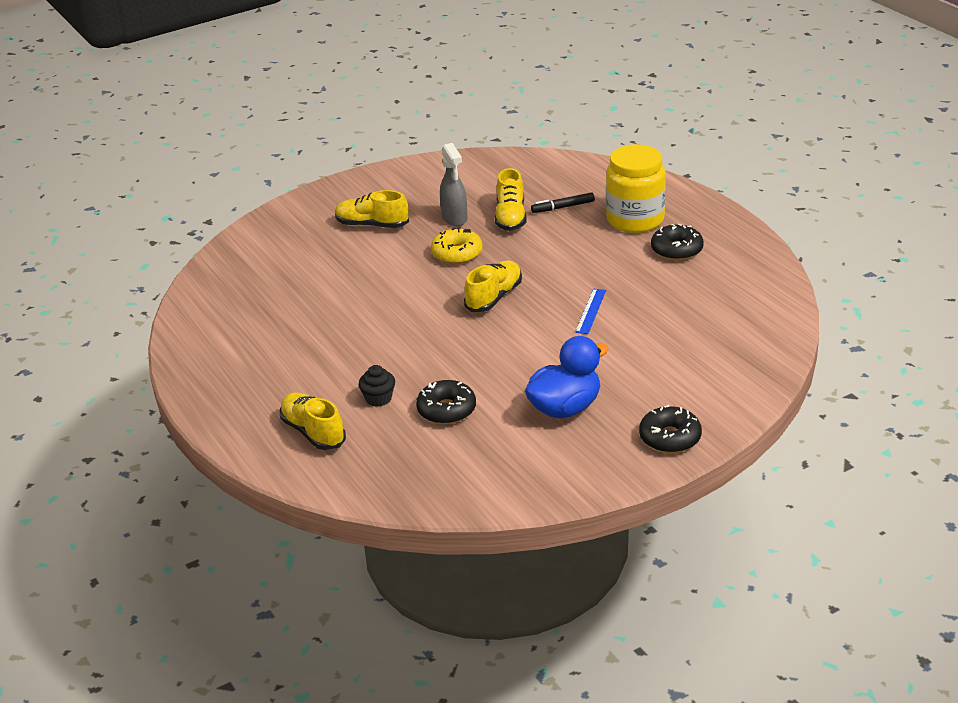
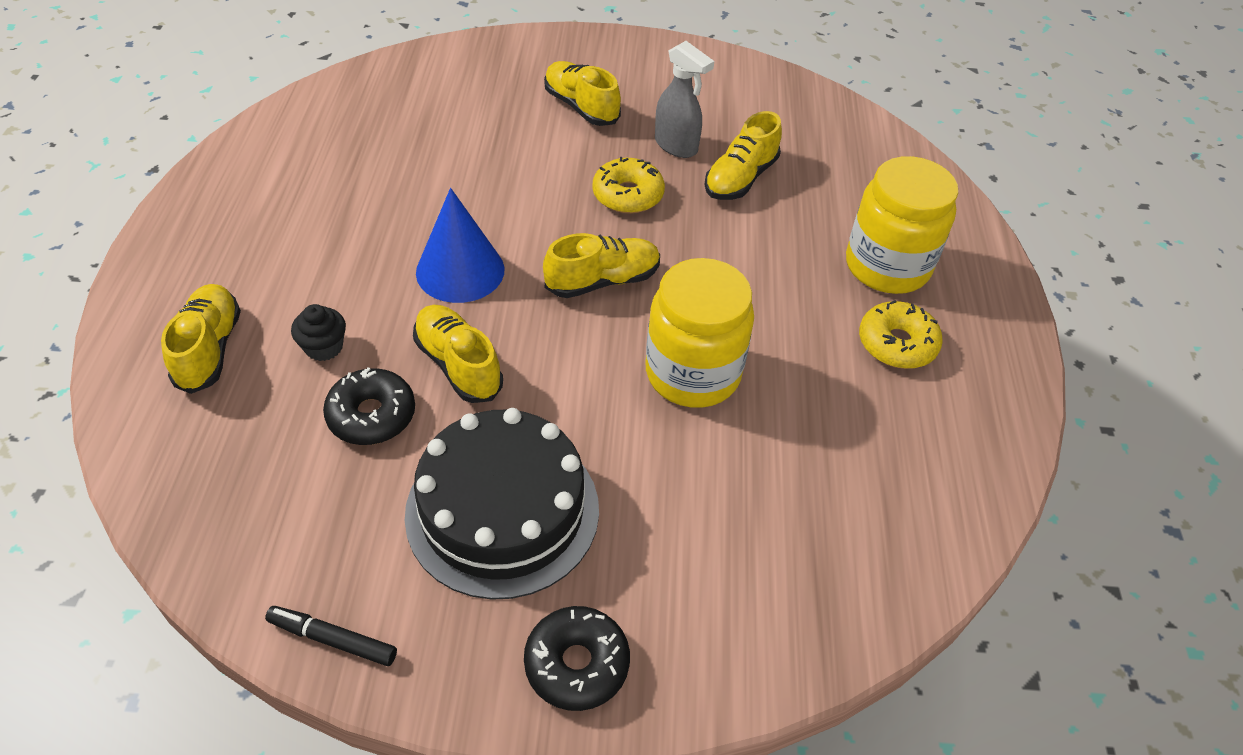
camera: 30 degrees right, 15 degrees up
grey spray bottle [440,143,468,226] -> grey spray bottle turned 60 degrees counterclockwise [655,41,714,158]
blue duck [525,336,609,418] -> black cake [405,408,599,600]
black marker [531,192,595,213] -> black marker moved to [265,606,397,666]
blue ruler [575,289,606,334] -> yellow jar [646,258,754,408]
black donut [651,223,704,261] -> yellow donut [859,300,943,369]
none -> yellow shoe [413,305,503,403]
none -> blue cone [416,188,505,303]

